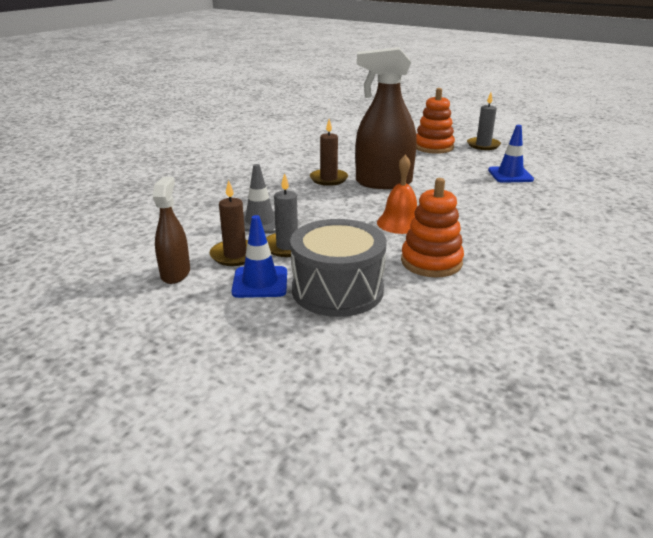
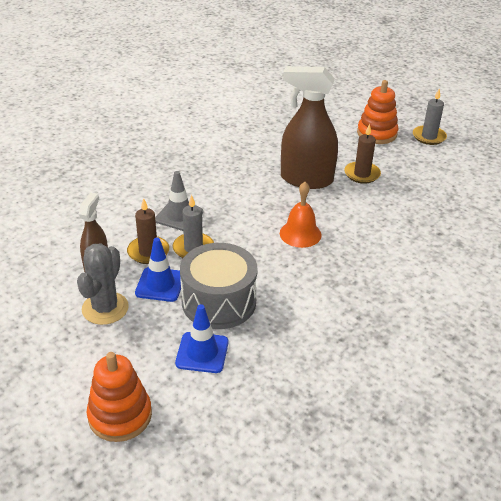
camera: 10 degrees right, 10 degrees up
brown candle [310,119,348,186] -> brown candle moved to [344,124,381,184]
orange stacking toy [401,178,464,277] -> orange stacking toy moved to [87,352,152,442]
blue traffic cone [488,125,534,183] -> blue traffic cone moved to [175,304,229,373]
none -> grey cactus [77,243,129,325]

